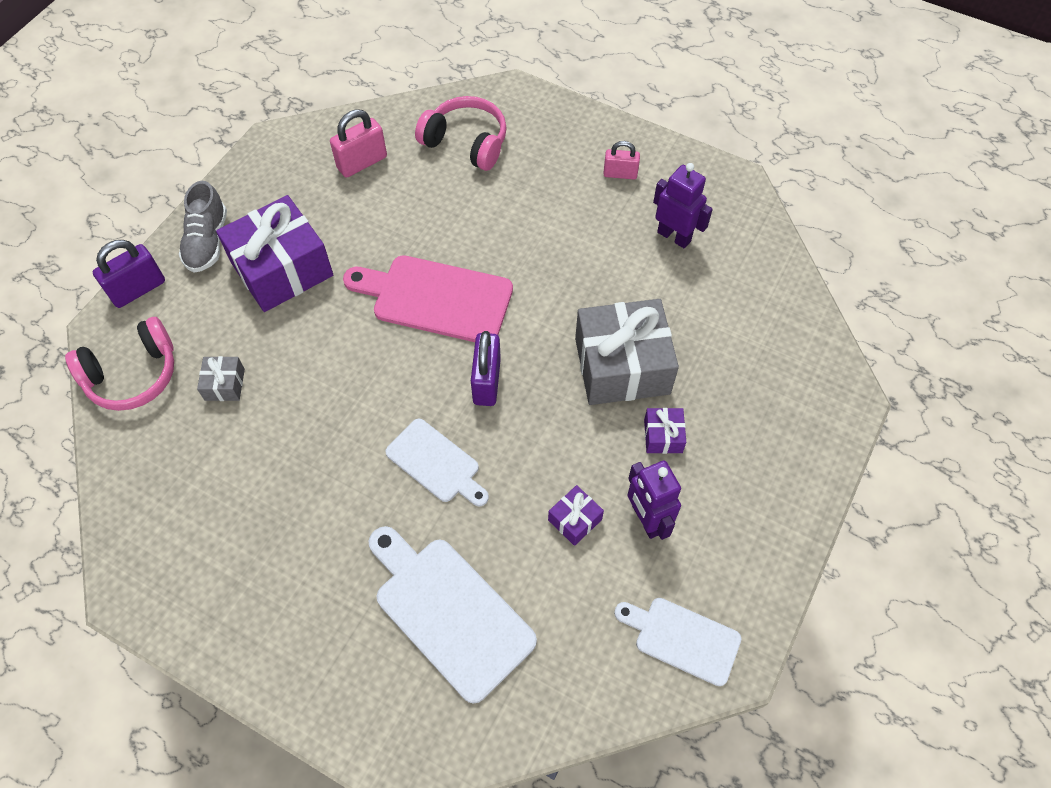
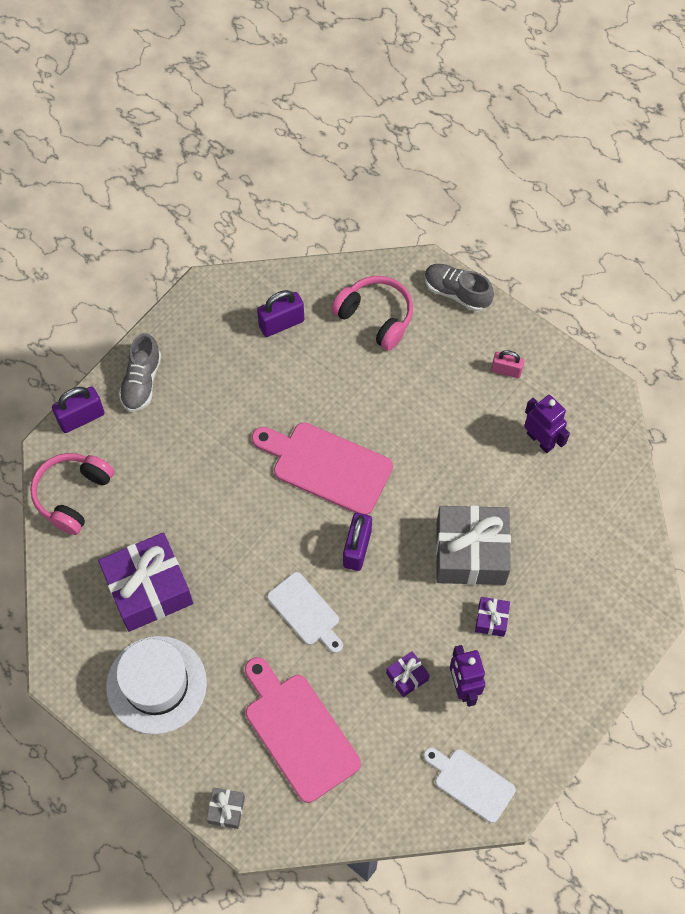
camera: 10 degrees right, 5 degrees up
pink headphones [65,317,174,411] -> pink headphones turned 135 degrees clockwise [30,453,114,535]
grey gift [197,356,245,401] -> grey gift moved to [206,787,245,829]
purple gift [216,195,333,312] -> purple gift moved to [98,532,193,632]
pink padlock [330,109,387,178] -> purple padlock [257,290,304,337]
white cutting board [368,526,537,704] -> pink cutting board [245,657,361,803]
none -> white hat [106,636,207,735]
none -> grey shoe [424,264,494,311]

